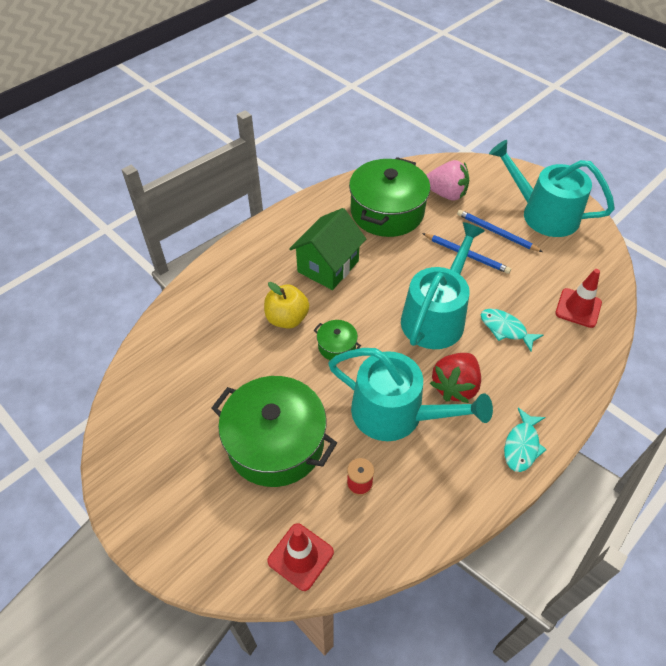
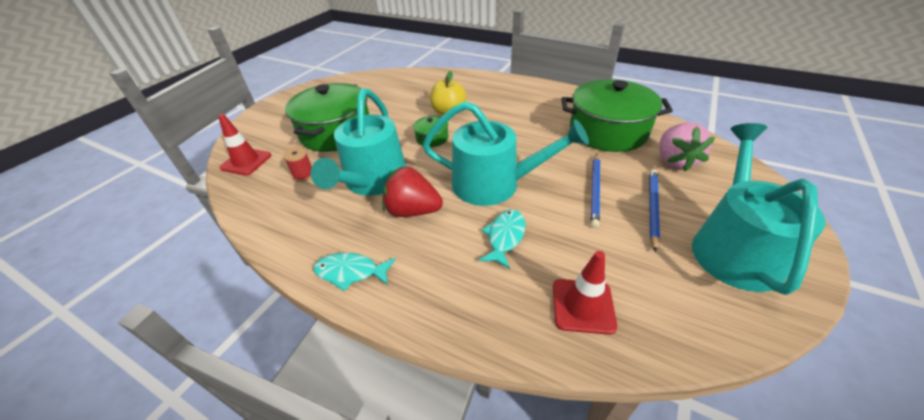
camera: 75 degrees right, 10 degrees down
green house [289,208,366,290] -> none

